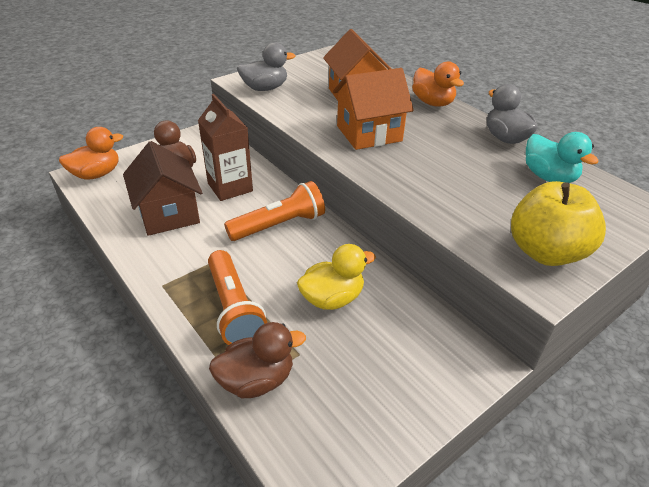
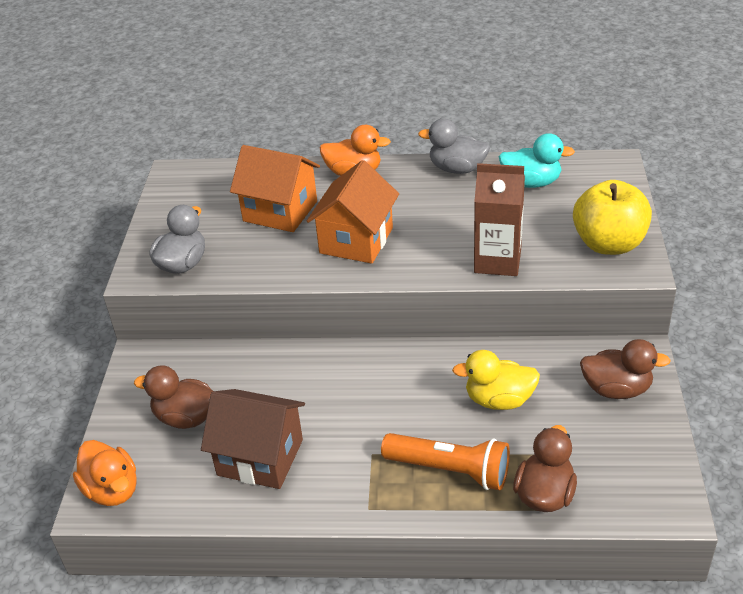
camera: 45 degrees left, 0 degrees up
orange duck [59,127,123,180] -> orange duck turned 135 degrees clockwise [73,440,137,506]
brown carton [198,94,253,201] -> brown carton moved to [474,163,525,276]
orange flashlight [224,181,325,241] -> none
yellow duck [297,244,376,310] -> yellow duck turned 105 degrees counterclockwise [452,350,540,410]
none -> brown duck [580,339,671,399]

